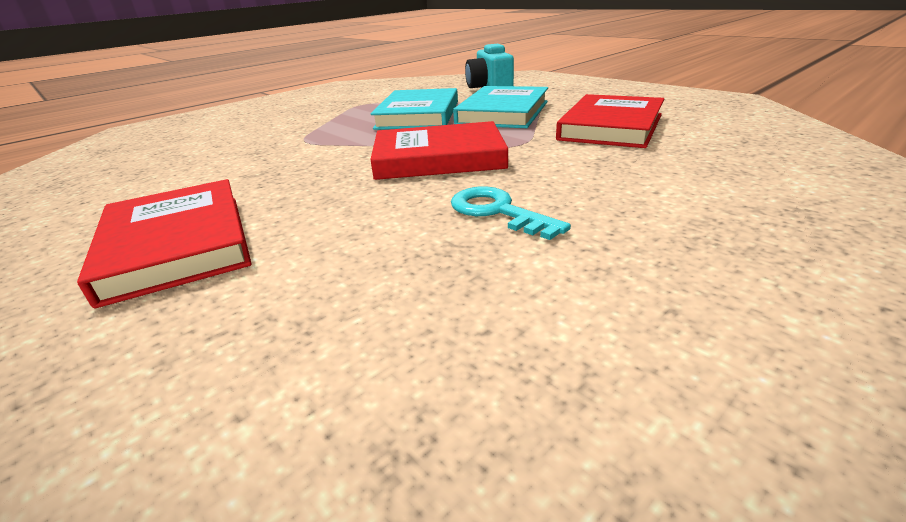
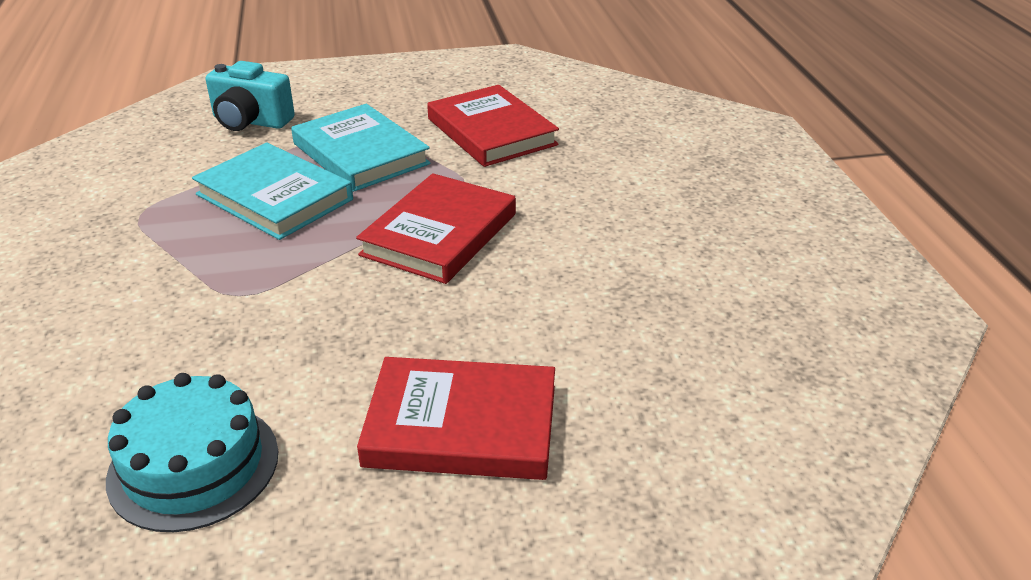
camera: 60 degrees left, 5 degrees up
turquoise key [451,186,571,240] -> none
none -> turquoise cake [106,373,278,532]

